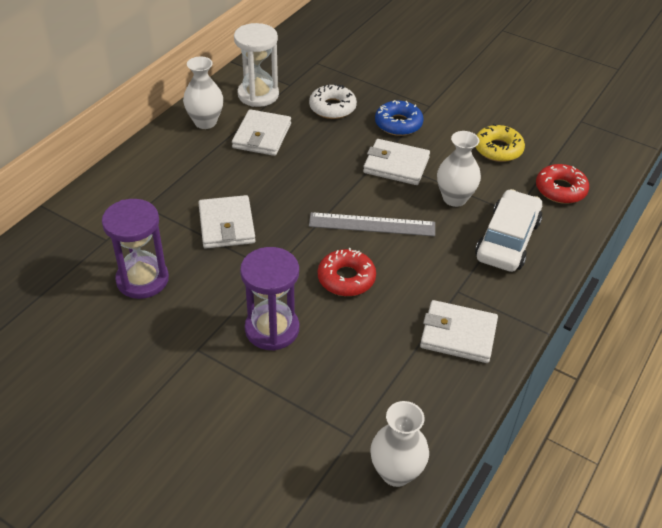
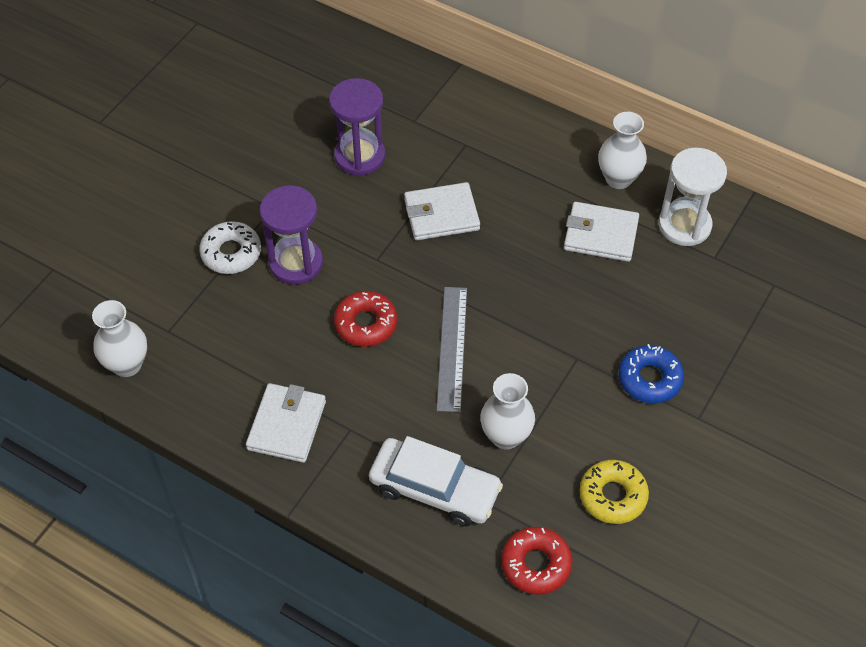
camera: 90 degrees right, 10 degrees up
white donut [309,83,357,119] -> white donut moved to [199,221,261,274]
white wallet [363,139,430,185] -> none

